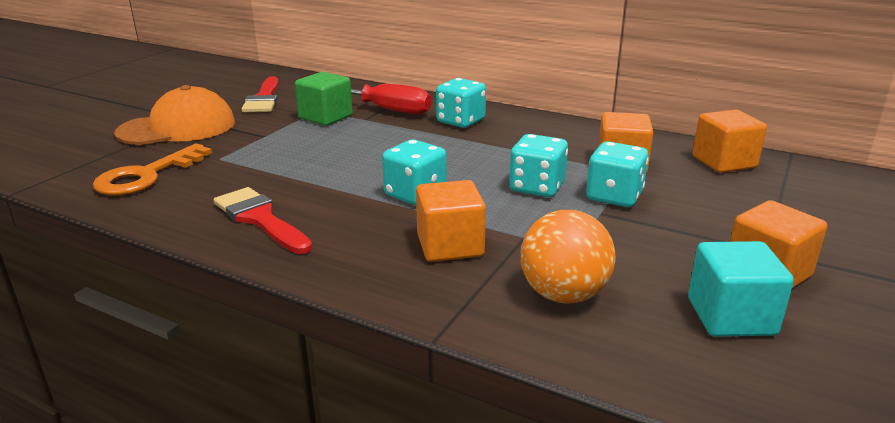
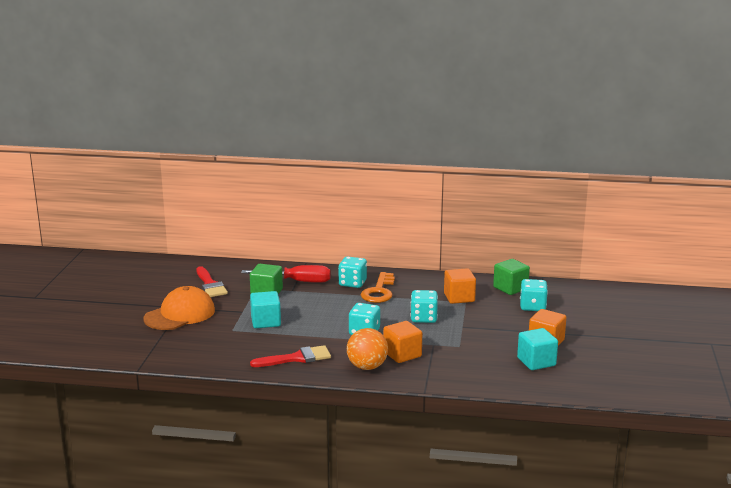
camera: 20 degrees left, 5 degrees down
orange key [93,143,212,196] -> orange key moved to [361,272,395,303]
red brush [214,187,312,254] -> red brush turned 135 degrees clockwise [250,345,331,367]
orange ball [520,210,616,304] -> orange ball moved to [347,328,388,370]
turquoise dice [586,141,649,207] -> turquoise dice moved to [520,279,548,311]
orange cube [692,110,767,173] -> green cube [493,259,530,295]
none -> turquoise cube [250,291,281,328]

